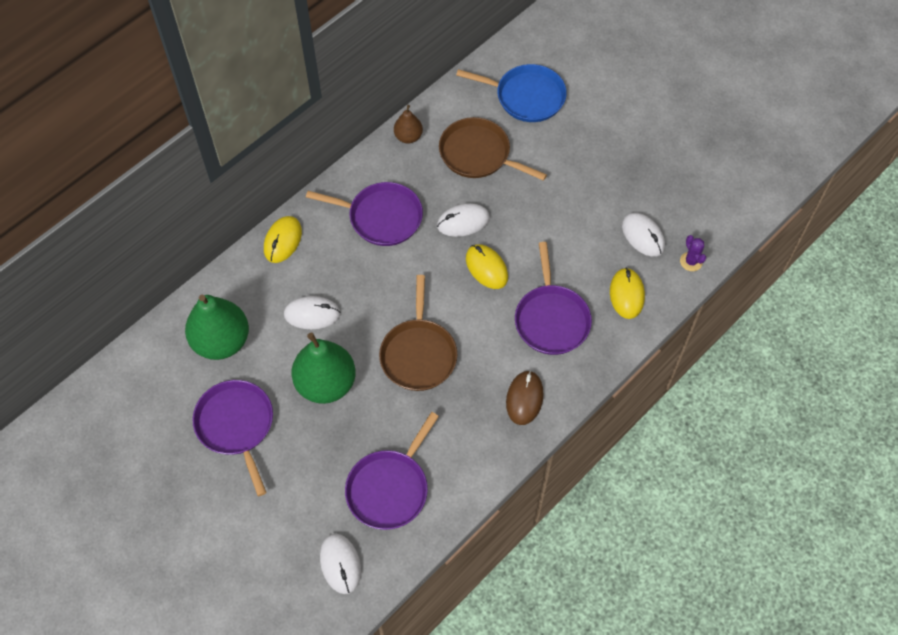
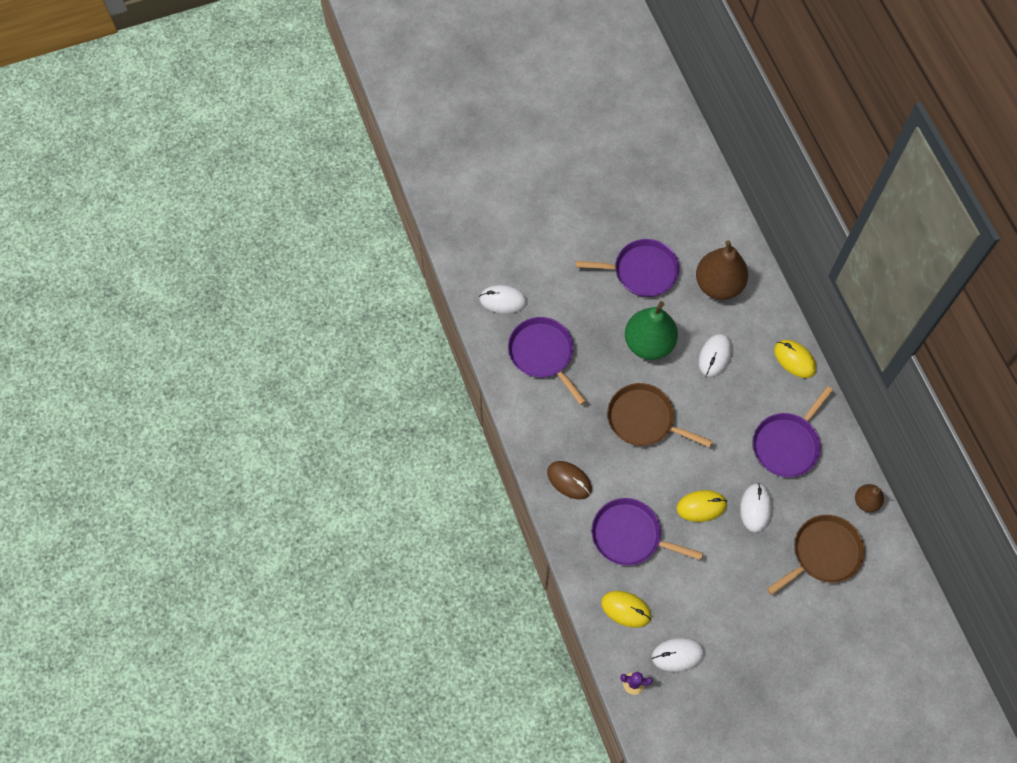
camera: 115 degrees right, 5 degrees up
green pear [185,295,249,360] -> brown pear [696,240,748,300]
blue pan [456,64,567,122] -> none

